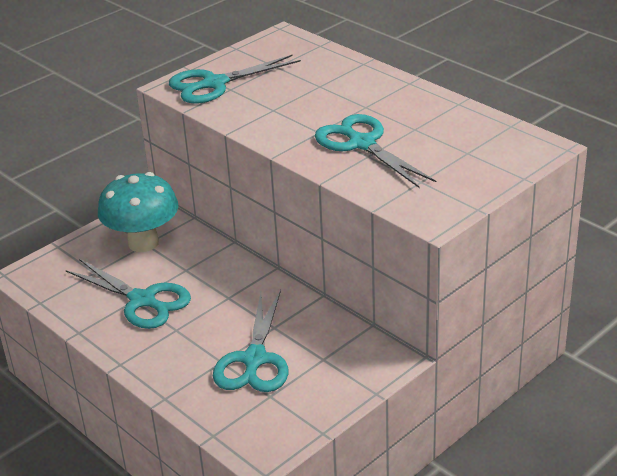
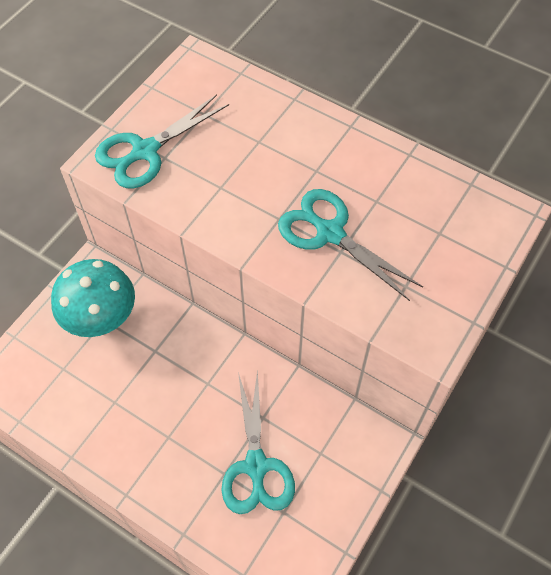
camera: 15 degrees left, 25 degrees up
turquoise scissors [66,259,191,329] -> none

